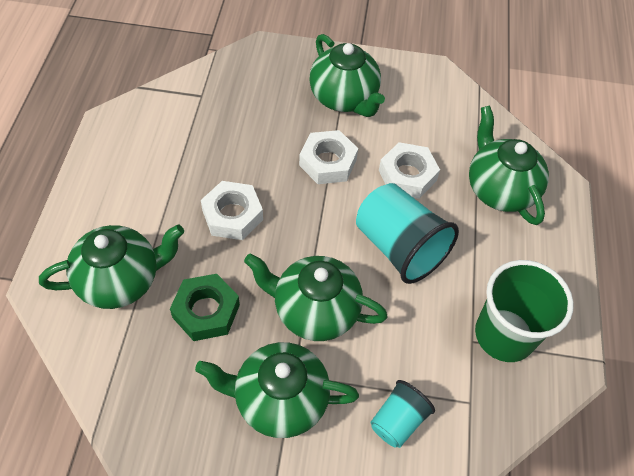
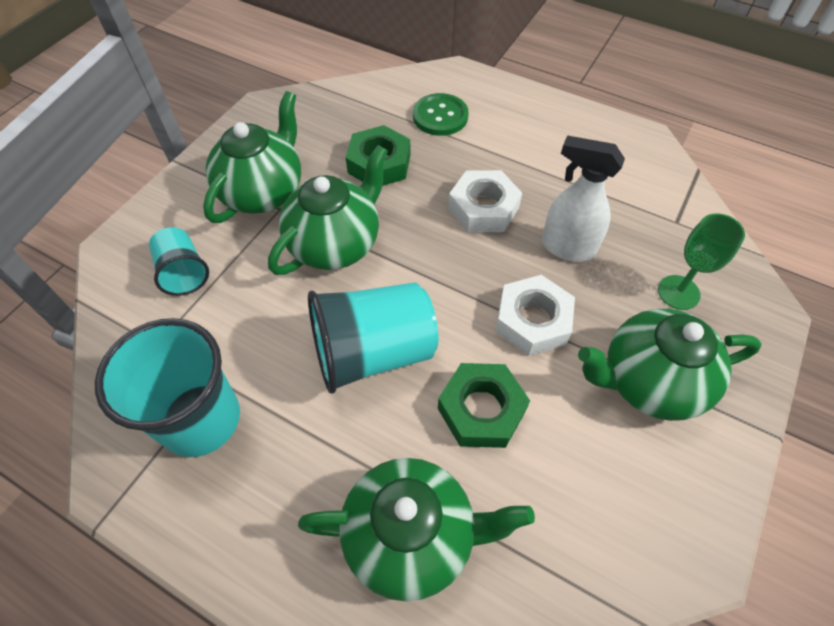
camera: 115 degrees right, 0 degrees up
green teapot [39,225,184,309] -> green button [413,93,469,136]
white nut [379,142,440,199] -> green nut [438,363,530,448]
green cup [475,260,574,362] -> turquoise cup [95,318,240,457]
none -> white spray bottle [542,135,625,262]
none -> green goblet [658,213,745,310]

